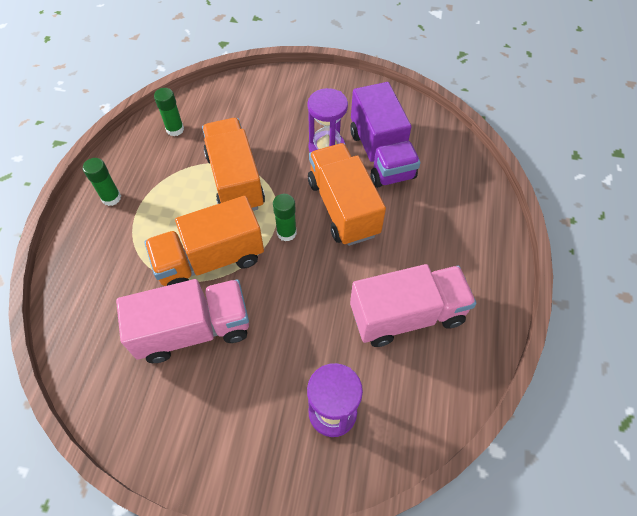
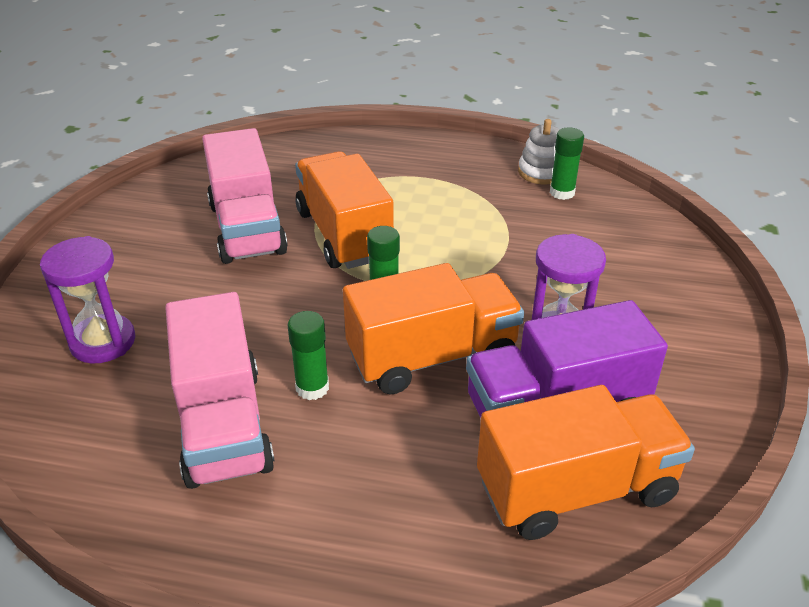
camera: 90 degrees right, 20 degrees down
green glue stick [83,158,121,206] -> green glue stick moved to [288,311,329,400]
orange truck [202,118,265,211] -> orange truck moved to [477,385,695,540]
none -> white stacking toy [518,119,560,185]

